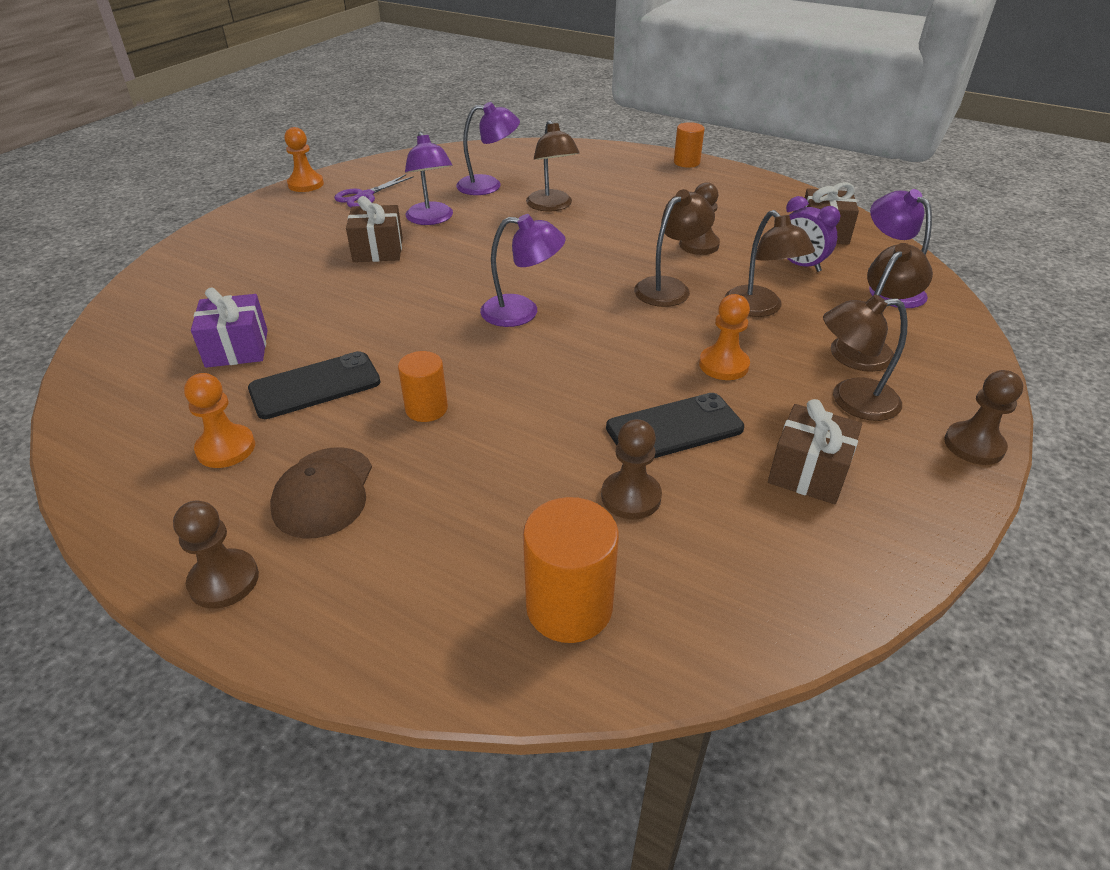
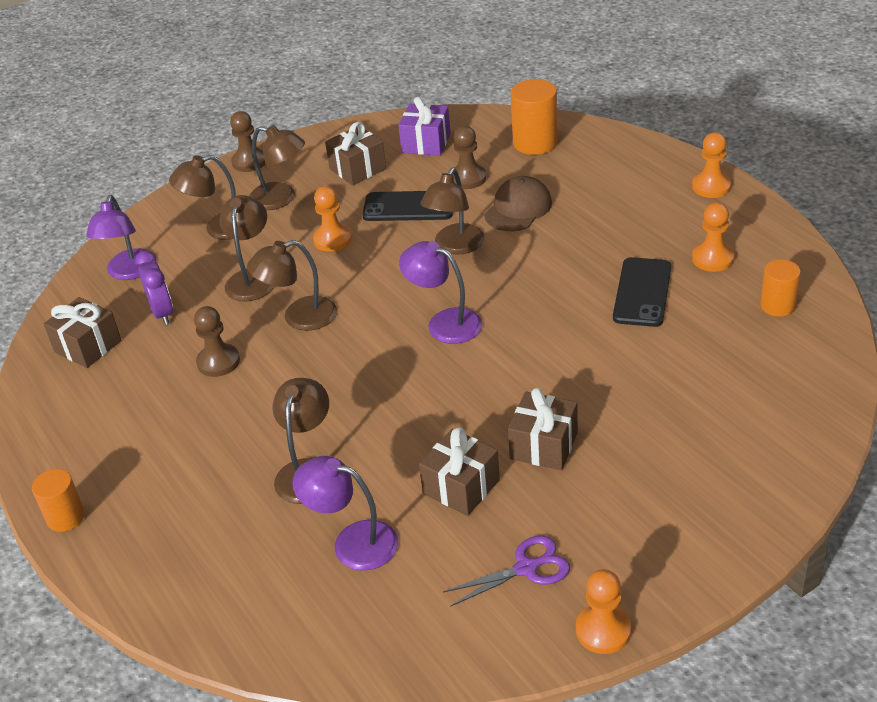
camera: 150 degrees left, 0 degrees up
brown pawn [173,501,259,609] -> orange pawn [692,132,731,198]
purple gift [191,288,268,368] -> purple gift moved to [398,97,451,156]
black phone [248,351,380,419] -> black phone turned 75 degrees counterclockwise [613,257,671,327]
brown cap [270,447,372,539] -> brown cap moved to [484,176,552,231]
orange cylinder [398,351,448,422] -> orange cylinder moved to [760,259,801,316]
purple lamp [405,131,453,225] -> brown gift [419,427,500,516]
none -> brown lamp [420,168,485,255]

